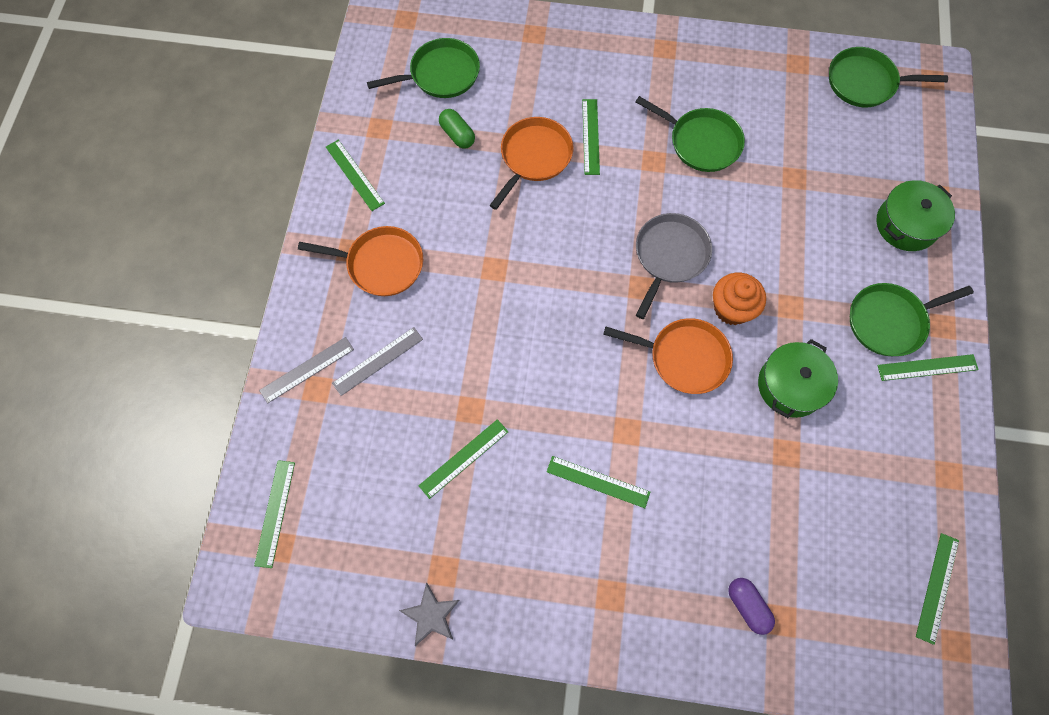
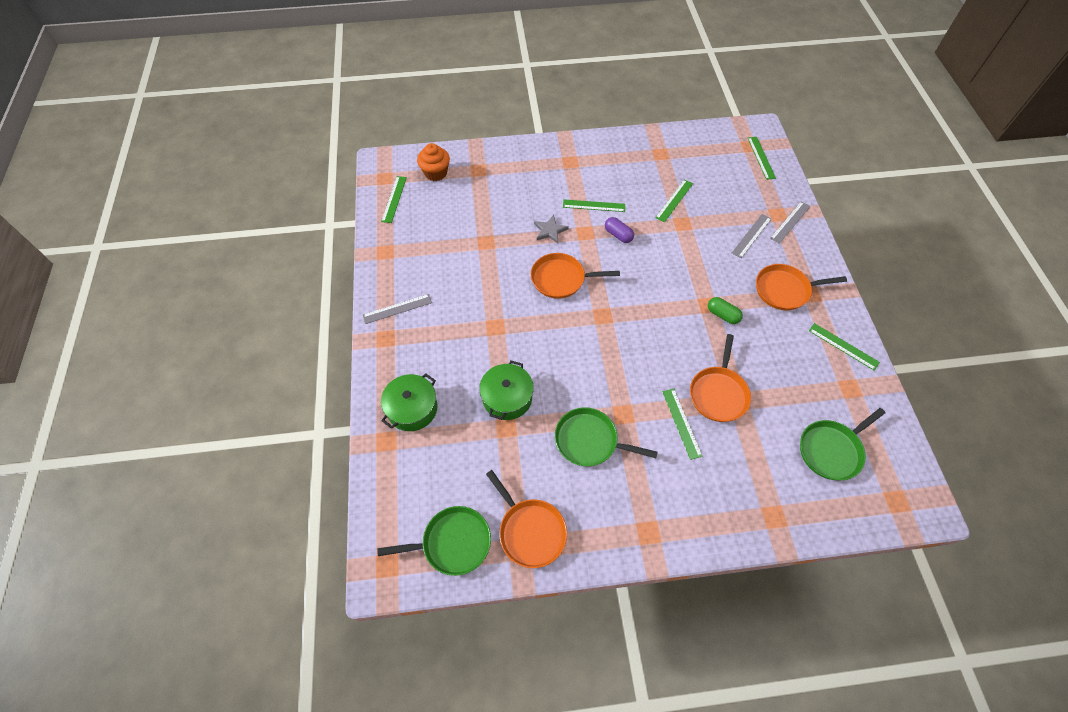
camera: 165 degrees right, 10 degrees down
grey star [399,583,460,646] -> grey star moved to [534,215,569,244]
green capsule [439,109,475,149] -> green capsule moved to [708,297,743,324]
grey pan [636,213,712,319] -> none
orange cupcake [713,273,766,325] -> orange cupcake moved to [417,143,450,181]
purple capsule [728,578,775,635] -> purple capsule moved to [605,217,634,243]
green pot [758,339,838,418] -> green pot moved to [479,360,534,420]
green pan [850,283,974,356] -> none
green ruler [877,354,979,381] -> grey ruler [363,294,432,324]
none -> orange pan [486,470,567,568]

